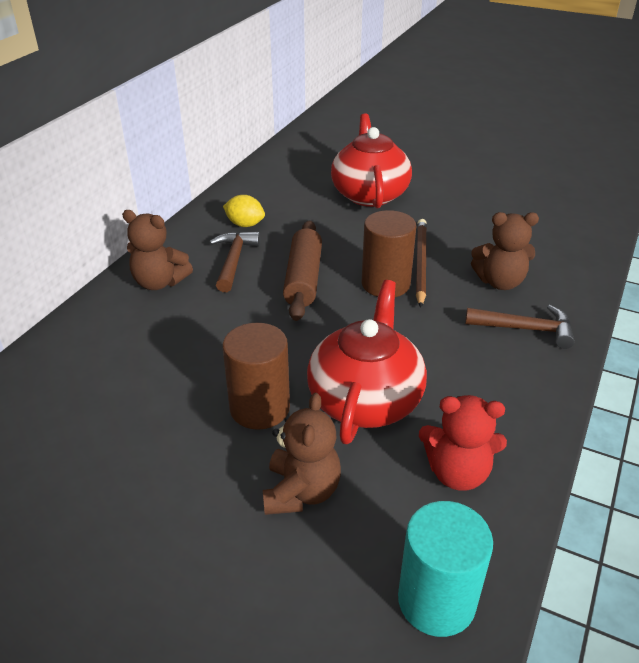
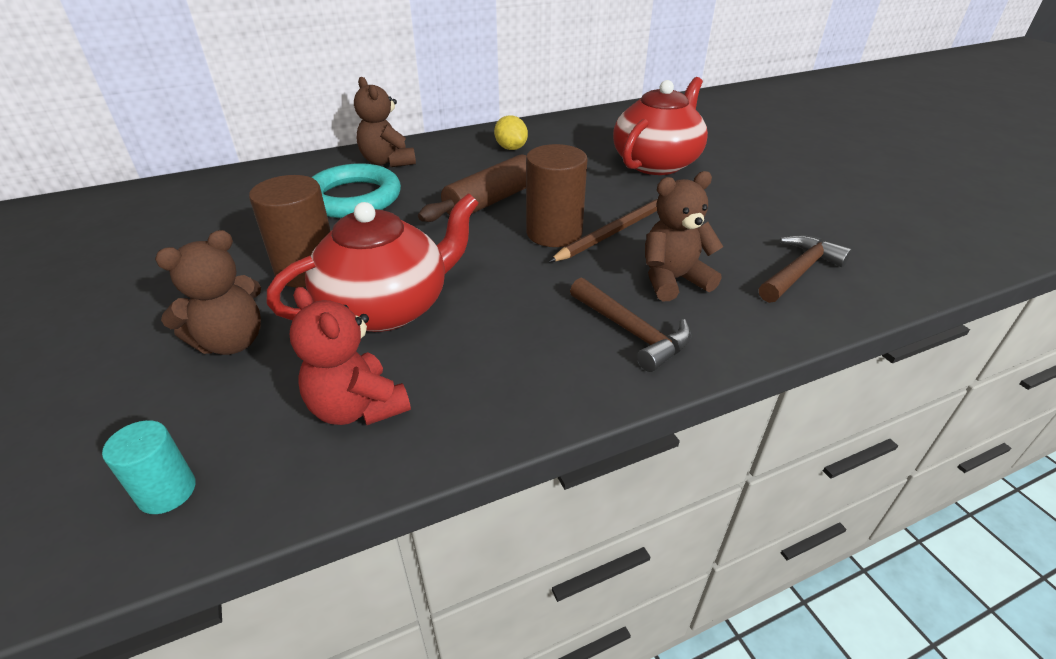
camera: 40 degrees right, 0 degrees up
brown hammer [210,231,260,292] -> brown hammer moved to [759,235,852,303]
turquoise cylinder [398,501,493,637] -> turquoise cylinder [102,420,196,514], size x0.58
brown teddy bear [471,212,539,290] -> brown teddy bear turned 120 degrees clockwise [645,171,723,301]
none -> turquoise ring [311,163,401,218]

